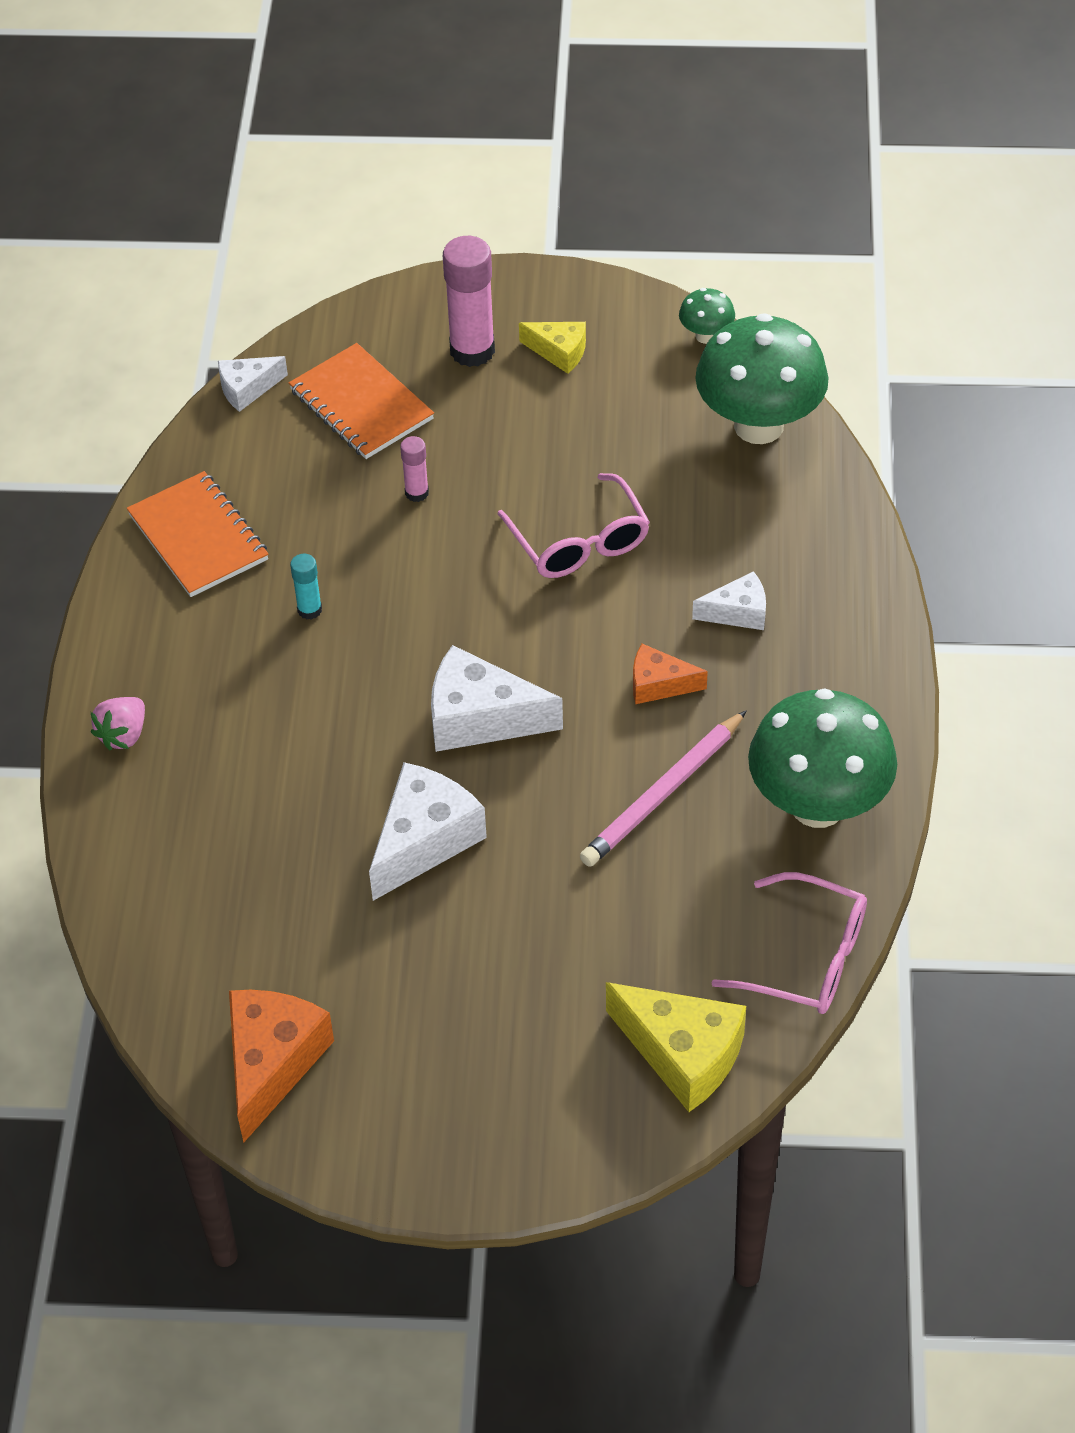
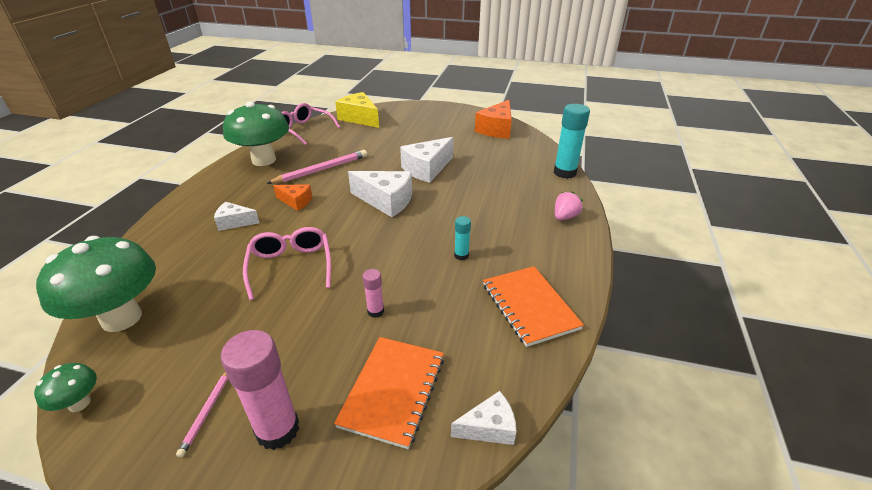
camera: 170 degrees left, 15 degrees down
orange notebook [289,343,434,459] -> orange notebook turned 45 degrees clockwise [334,337,444,449]
yellow cheese [519,322,586,374] -> pink pencil [176,372,228,457]
none -> turquoise glue stick [554,104,590,179]

